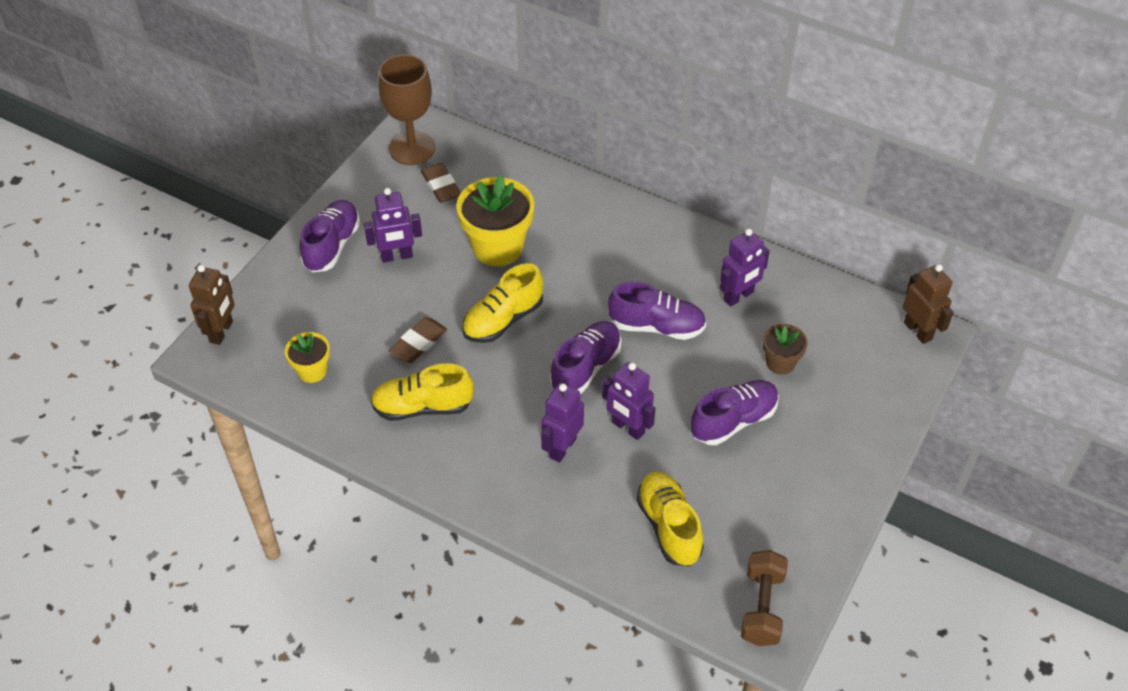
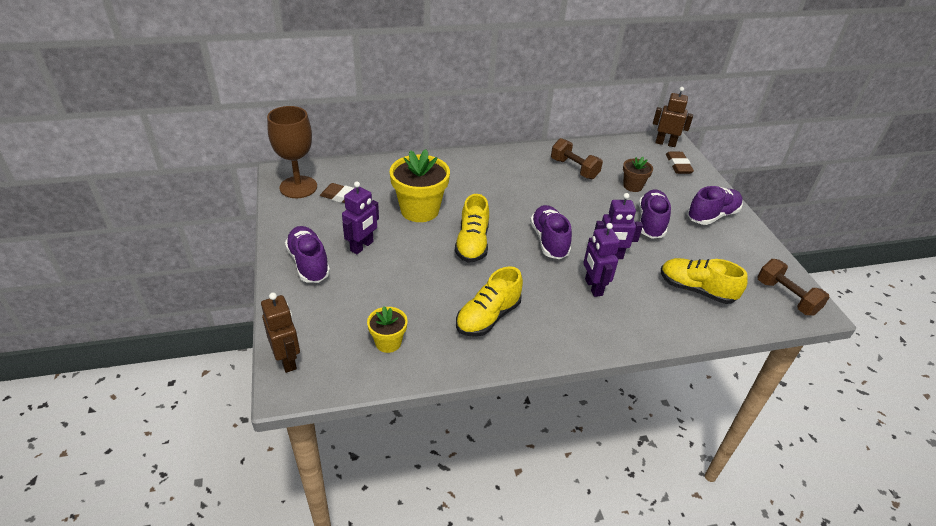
camera: 45 degrees left, 10 degrees down
brown eraser [389,317,447,363] -> brown eraser moved to [666,152,694,174]
purple shoe [608,282,706,340] -> purple shoe moved to [687,186,743,225]
purple robot [720,228,770,307] -> brown dumbbell [551,138,603,179]

